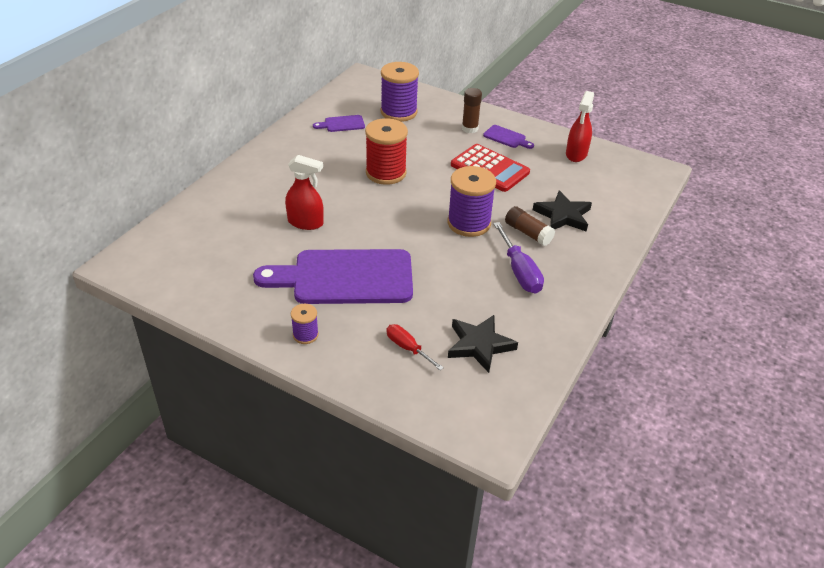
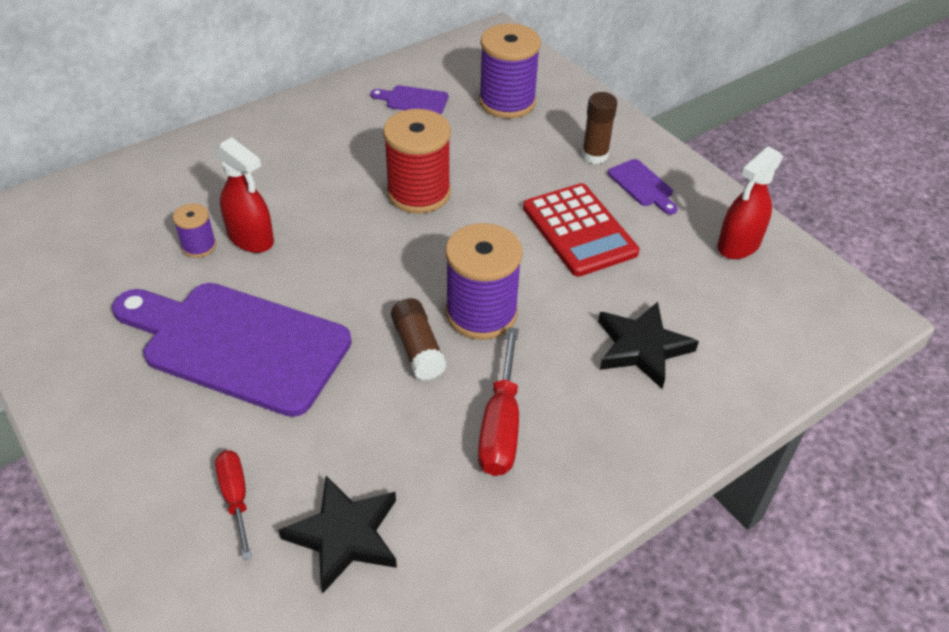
camera: 25 degrees right, 5 degrees up
purple spool [291,304,319,344] -> purple spool moved to [173,203,216,258]
purple screwdriver [493,222,544,294] -> red screwdriver [478,327,519,476]
brown glue stick [505,206,555,246] -> brown glue stick moved to [391,298,447,380]

